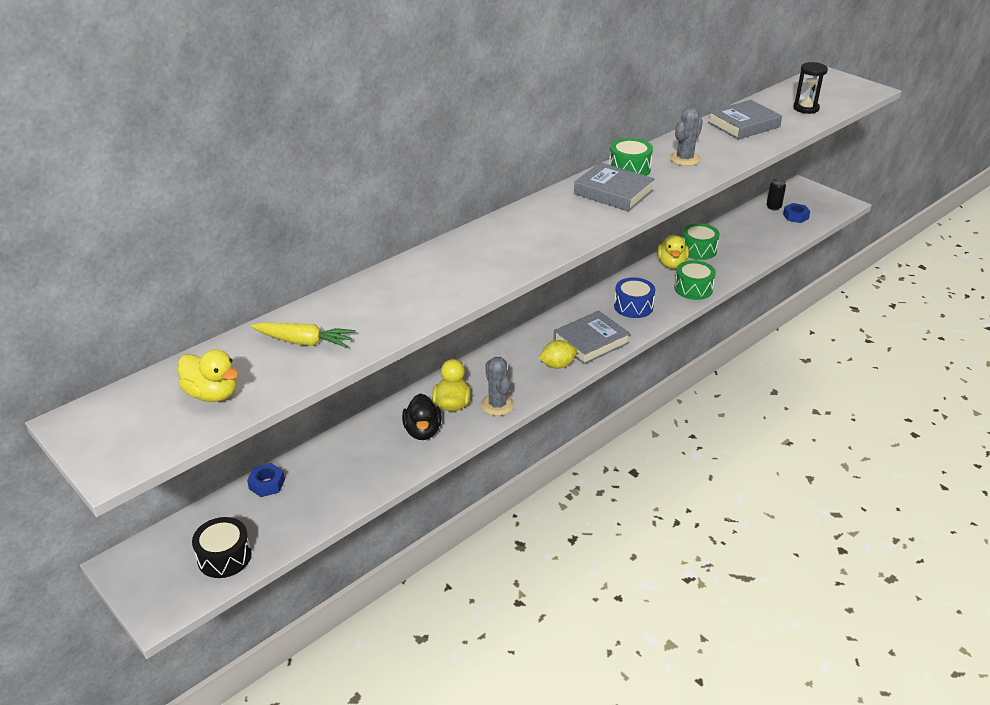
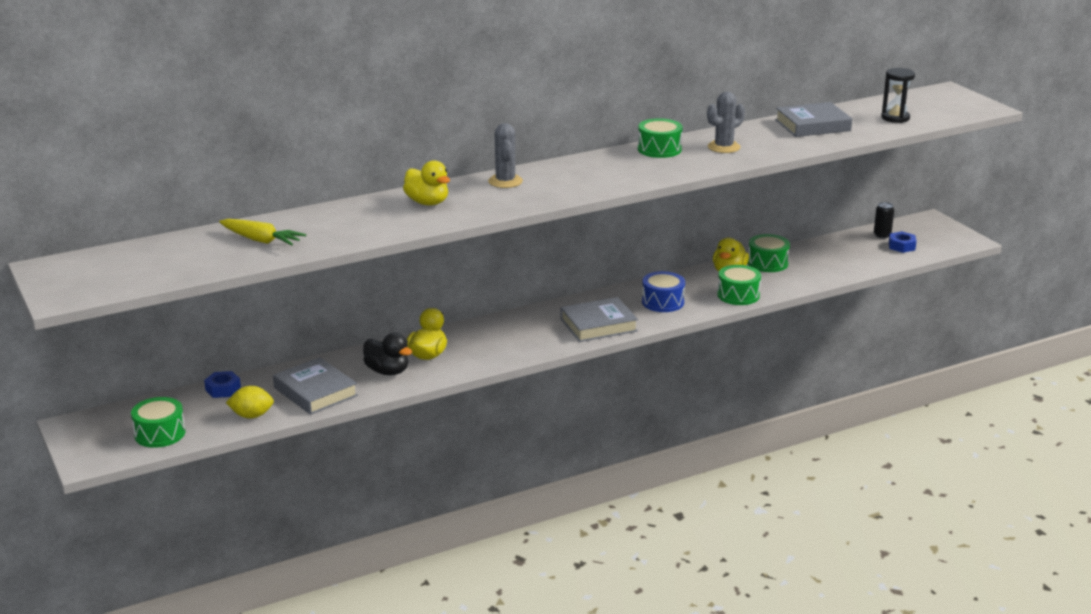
camera: 15 degrees right, 10 degrees down
yellow duck [178,349,239,402] -> yellow duck moved to [403,160,450,206]
black drum [192,517,251,578] -> green drum [131,397,185,448]
black duck [402,393,442,440] -> black duck turned 60 degrees counterclockwise [363,333,412,375]
grey cactus [481,357,514,416] -> grey cactus moved to [488,123,523,188]
yellow lemon [538,340,577,369] -> yellow lemon moved to [226,386,274,419]
grey book [574,162,654,211] -> grey book moved to [273,357,358,415]

